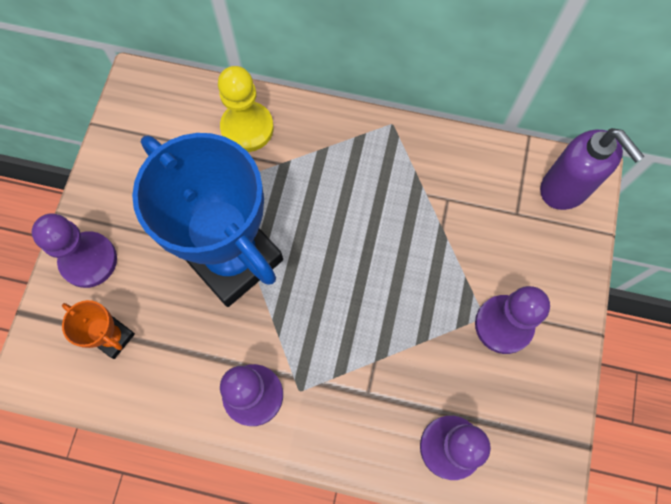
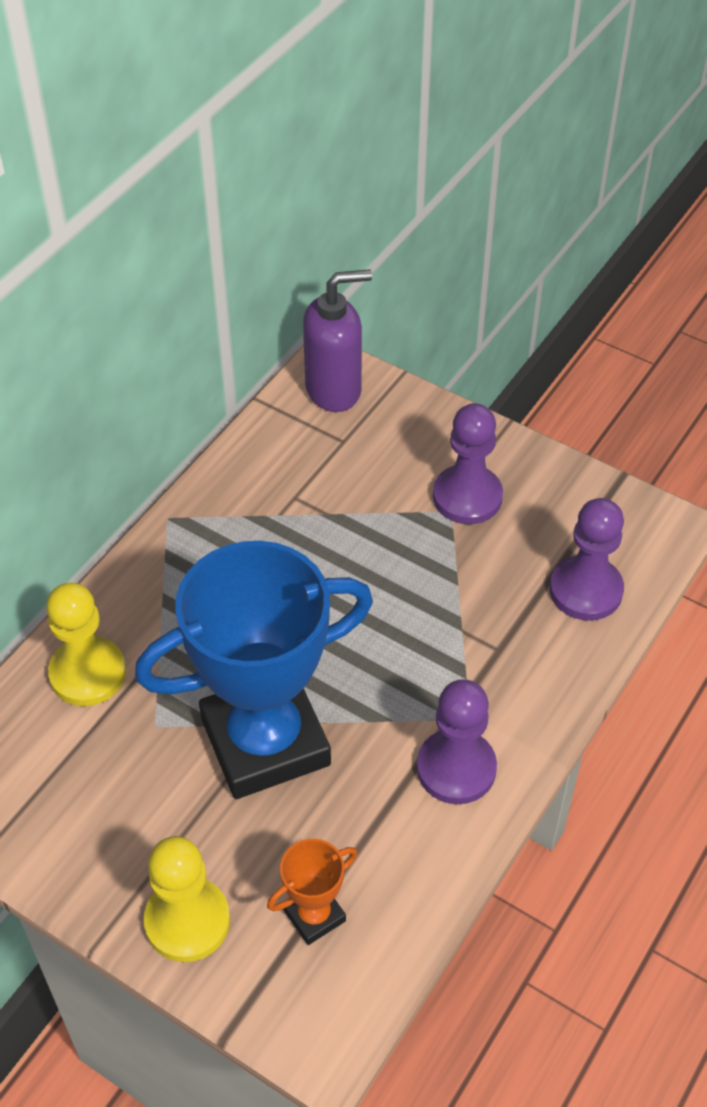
camera: 70 degrees left, 20 degrees down
purple pawn [32,213,117,288] -> yellow pawn [144,836,230,962]

